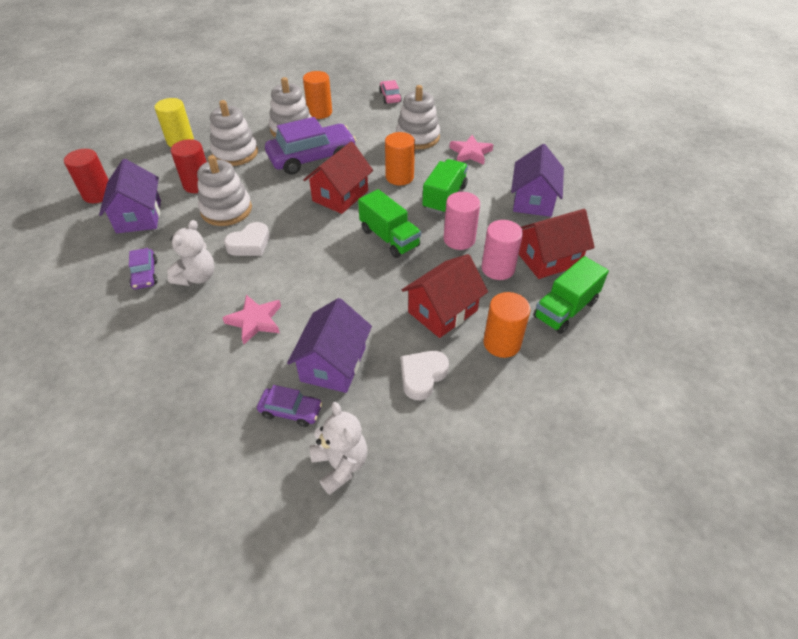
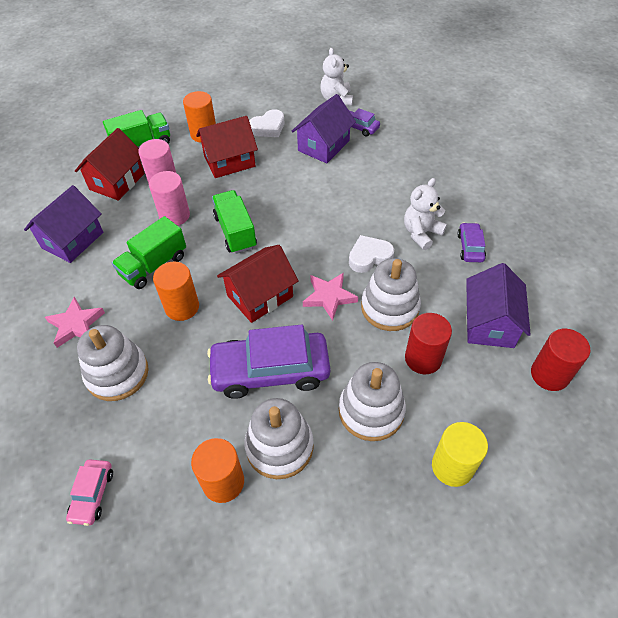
camera: 160 degrees left, 5 degrees up
pink star [222,295,281,344] -> pink star moved to [303,273,358,321]
red house [519,209,595,279] -> red house turned 60 degrees counterclockwise [75,128,145,201]

